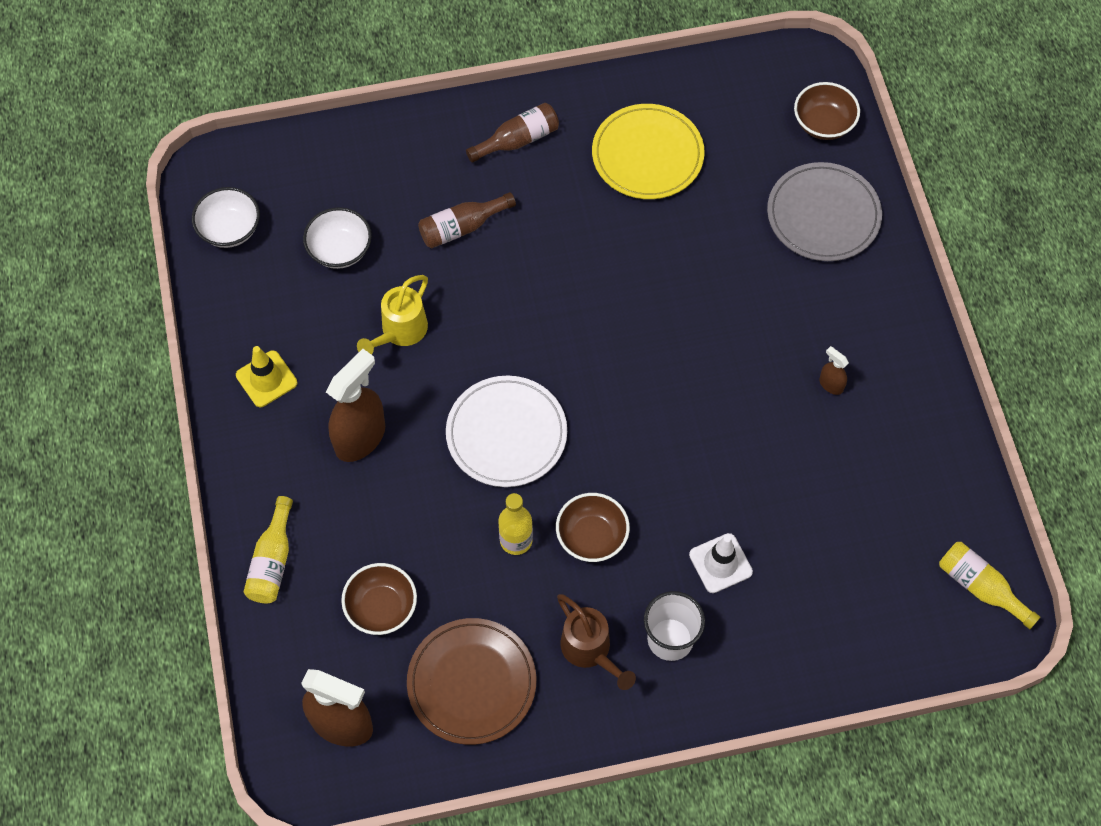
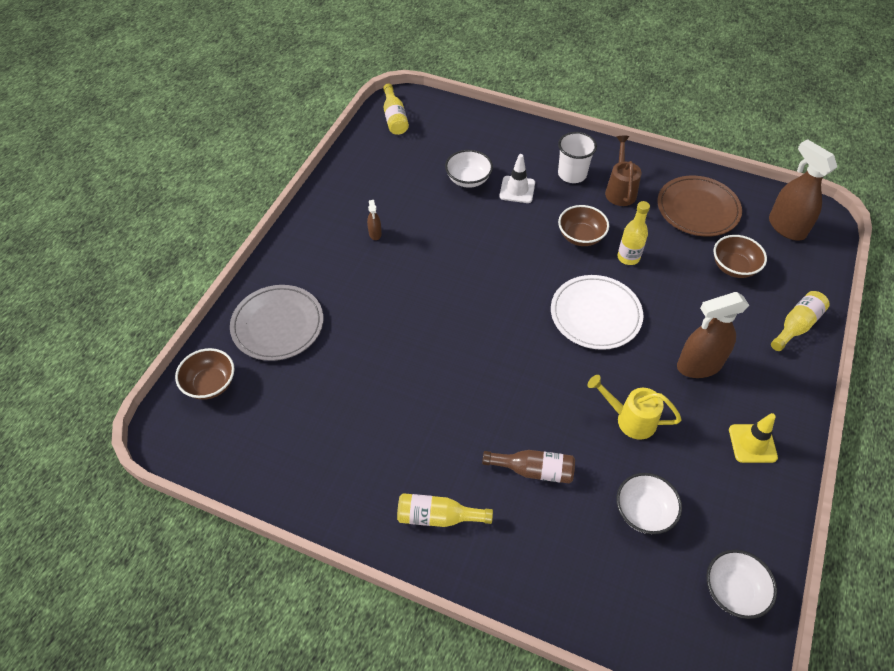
camera: 145 degrees left, 10 degrees down
yellow watering can [357,275,428,355] -> yellow watering can turned 135 degrees counterclockwise [588,375,682,440]
brown bottle [466,103,559,163] -> yellow bottle [397,493,493,527]
yellow plate [592,104,705,199] -> none
none -> white bowl [445,150,493,188]

